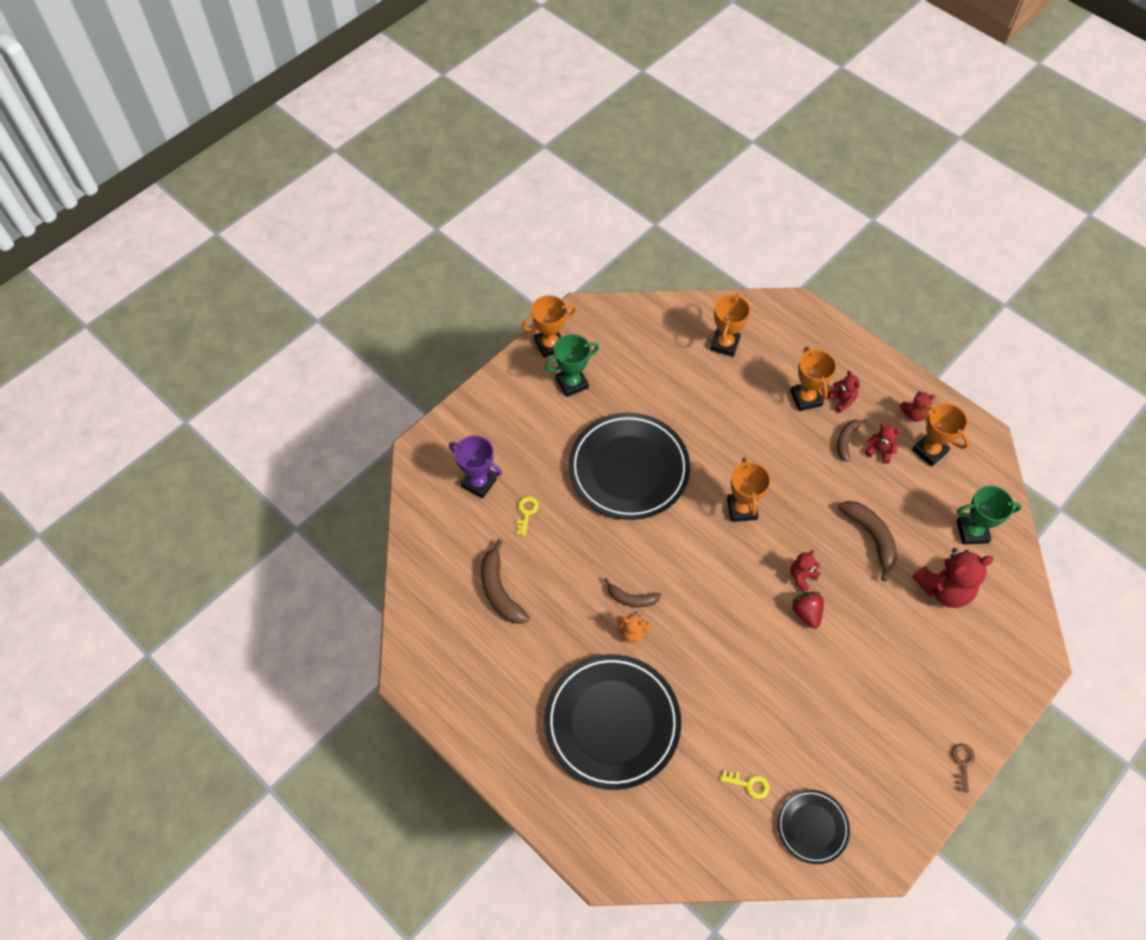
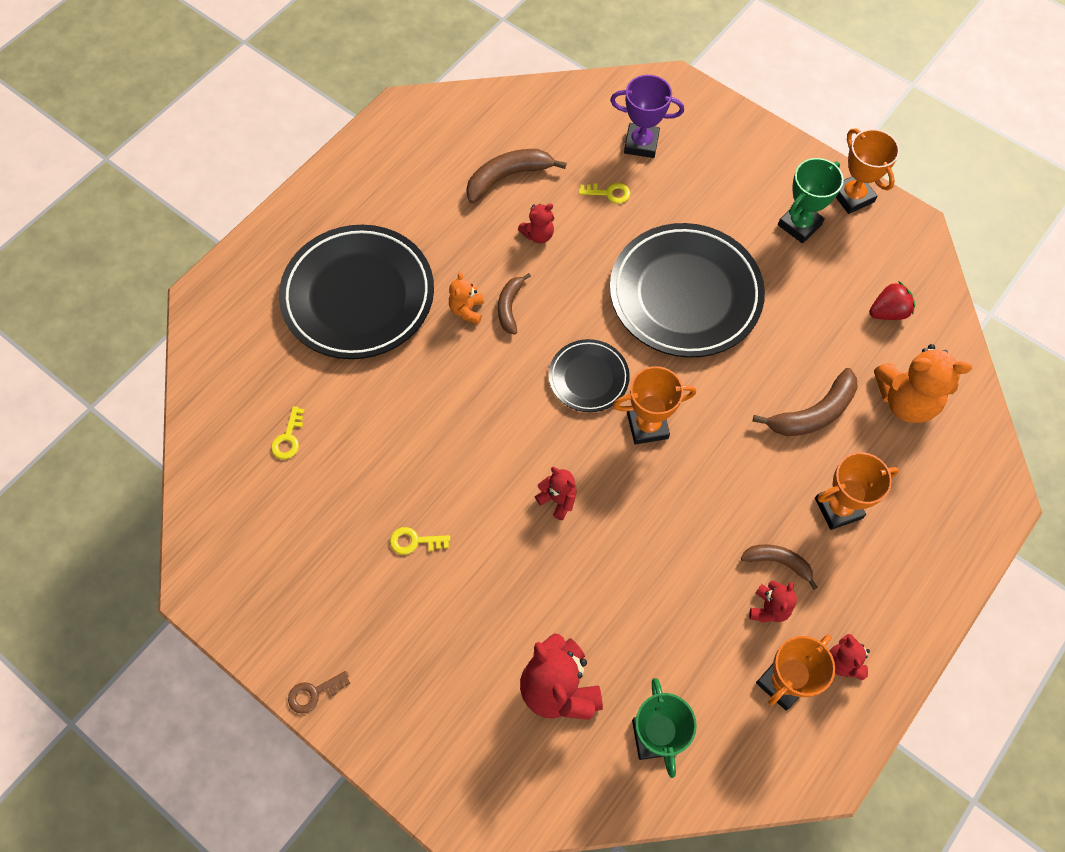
camera: 85 degrees right, 5 degrees up
purple trophy [449,435,502,499] -> purple trophy turned 75 degrees clockwise [610,75,684,158]
green trophy [545,334,599,397] -> green trophy turned 75 degrees clockwise [778,158,844,243]
orange trophy [710,293,750,357] -> orange teddy bear [874,344,972,423]
black plate [777,790,850,864] -> black plate moved to [549,339,630,412]
red strawberry [792,592,824,628] -> red strawberry moved to [869,281,915,320]
red teddy bear [827,371,860,413] -> red teddy bear moved to [518,204,554,244]
brown banana [838,501,897,581] -> brown banana moved to [753,368,858,436]
brown key [951,743,975,793] -> brown key turned 150 degrees clockwise [288,671,350,714]
none -> yellow key [390,527,450,555]

